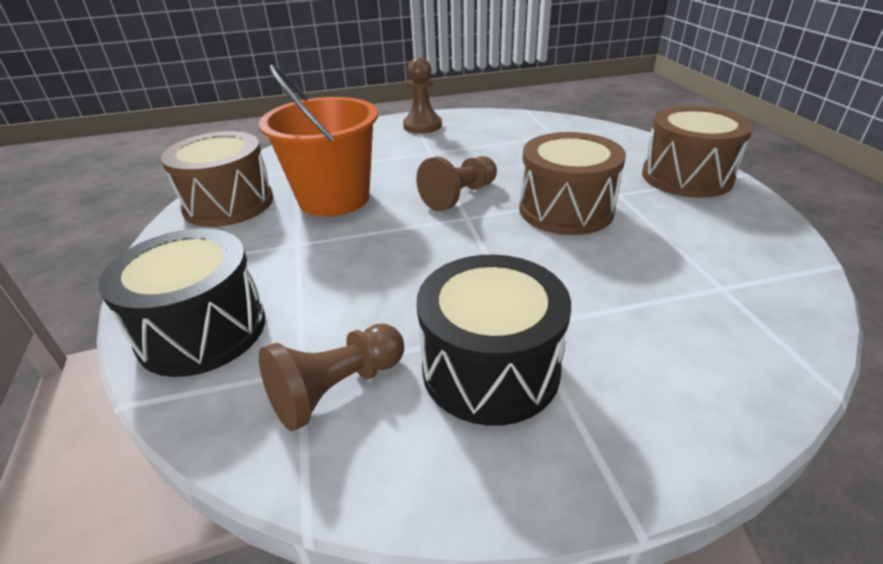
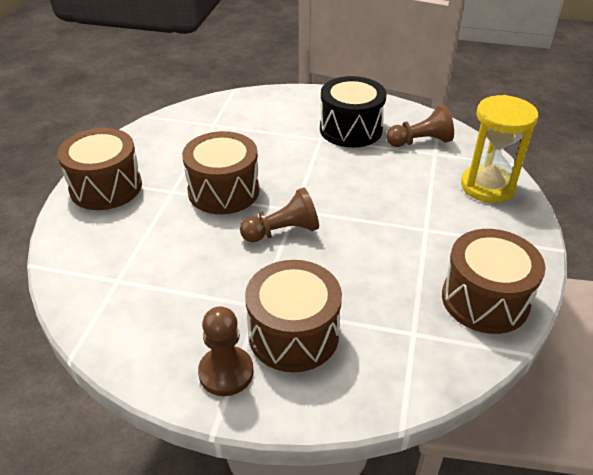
camera: 155 degrees left, 5 degrees up
black drum [98,228,266,377] -> yellow hourglass [461,95,538,203]
orange bucket [259,64,378,217] -> none
none -> brown drum [245,260,342,372]

